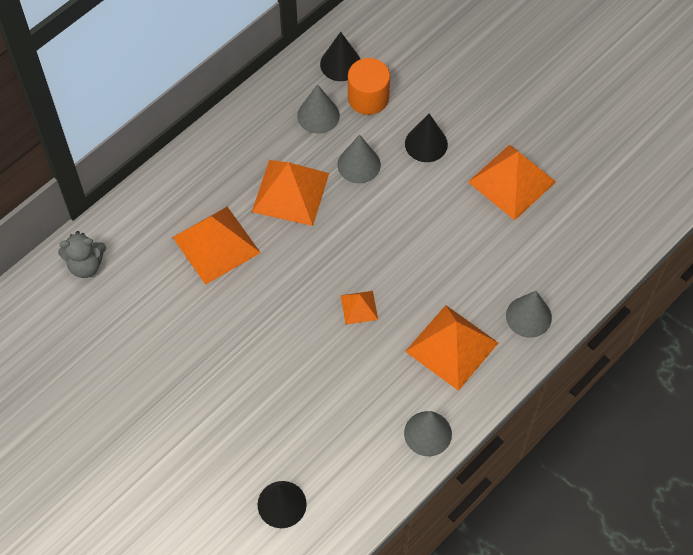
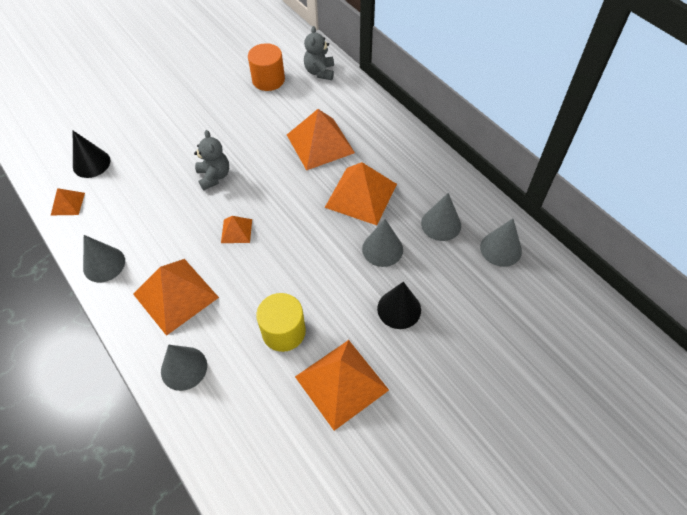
camera: 100 degrees right, 5 degrees down
black cone [320,32,360,81] -> grey cone [480,219,522,267]
orange cylinder [348,58,390,115] -> orange cylinder moved to [248,43,285,91]
none -> orange pyramid [51,188,85,215]
none -> grey teddy bear [194,130,229,190]
none -> yellow cylinder [256,293,306,352]

